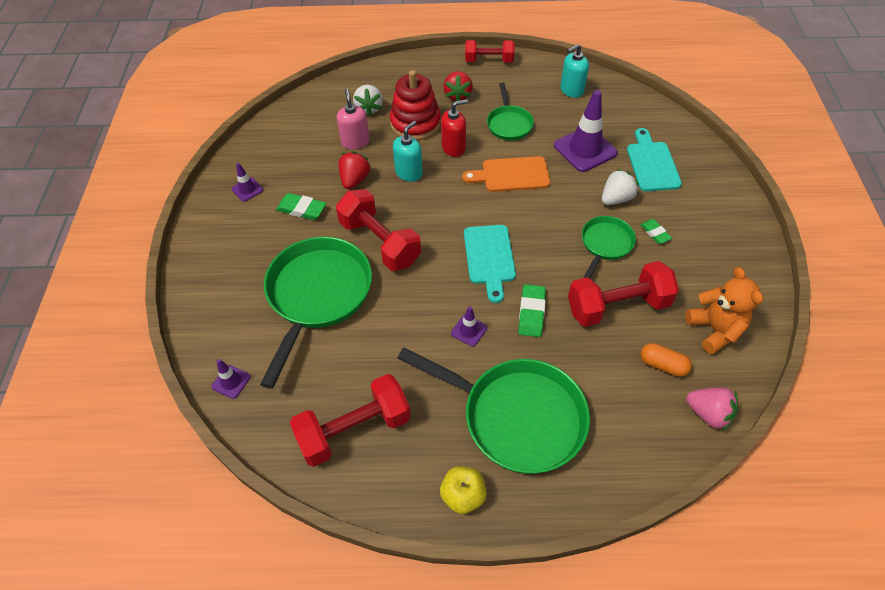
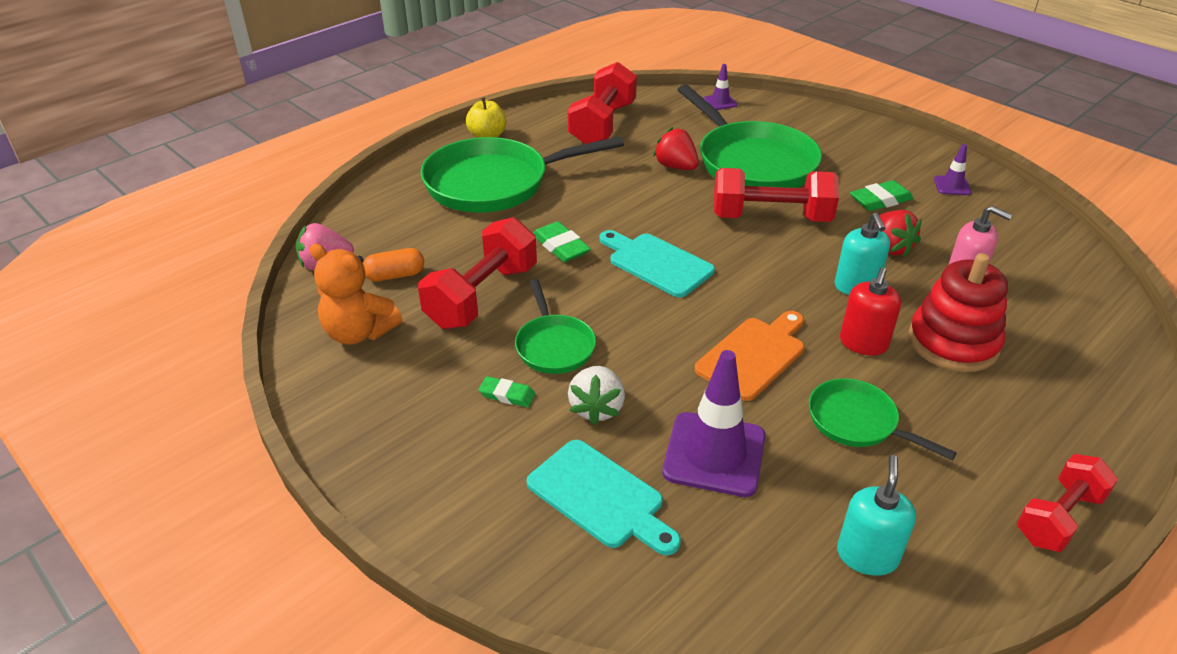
camera: 135 degrees right, 15 degrees down
white strawberry [353,85,383,116] -> none
red strawberry [443,71,473,101] -> red strawberry moved to [653,127,699,170]
purple traffic cone [451,306,487,347] -> none

